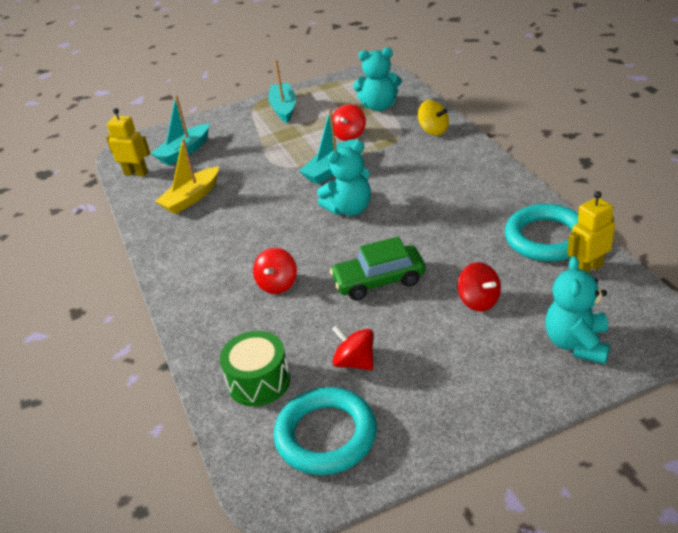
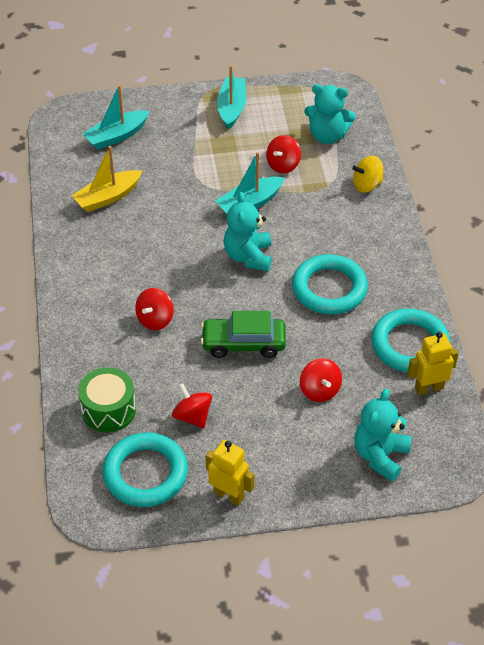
camera: 10 degrees right, 10 degrees up
yellow robot [106,108,150,177] -> yellow robot moved to [205,440,254,506]
turquoise teddy bear [317,141,371,216] -> turquoise teddy bear turned 105 degrees clockwise [224,192,272,271]
yellow spinning top [418,100,449,136] -> yellow spinning top turned 105 degrees clockwise [352,156,383,193]
none -> turquoise ring [292,254,368,314]

